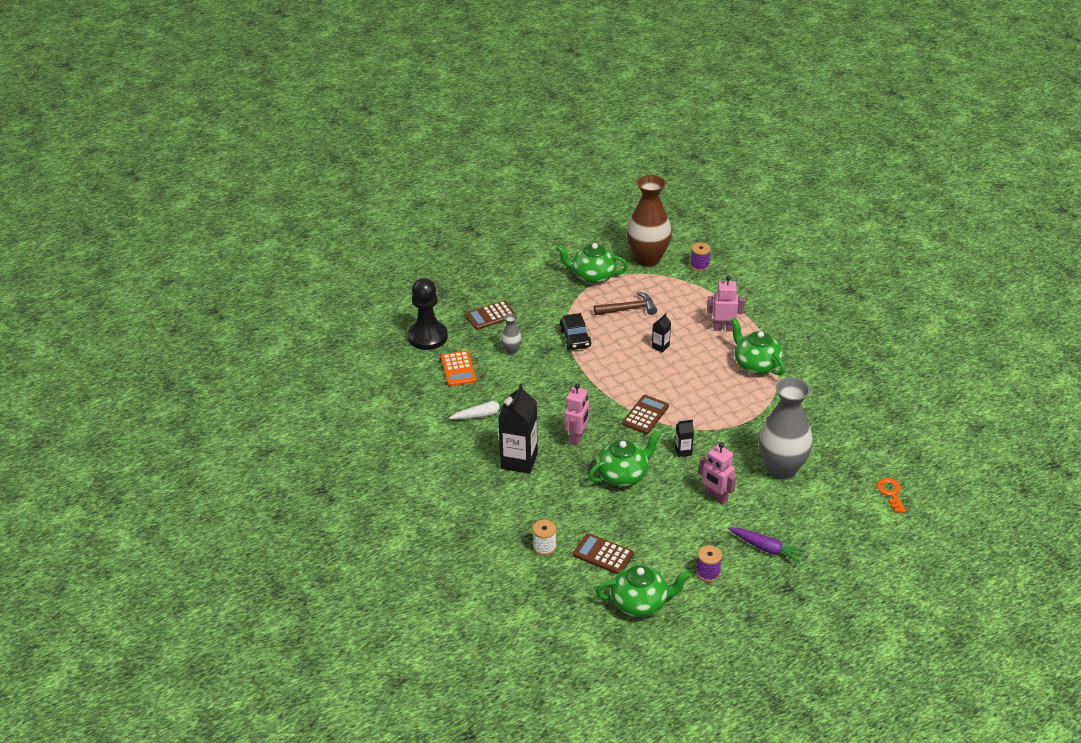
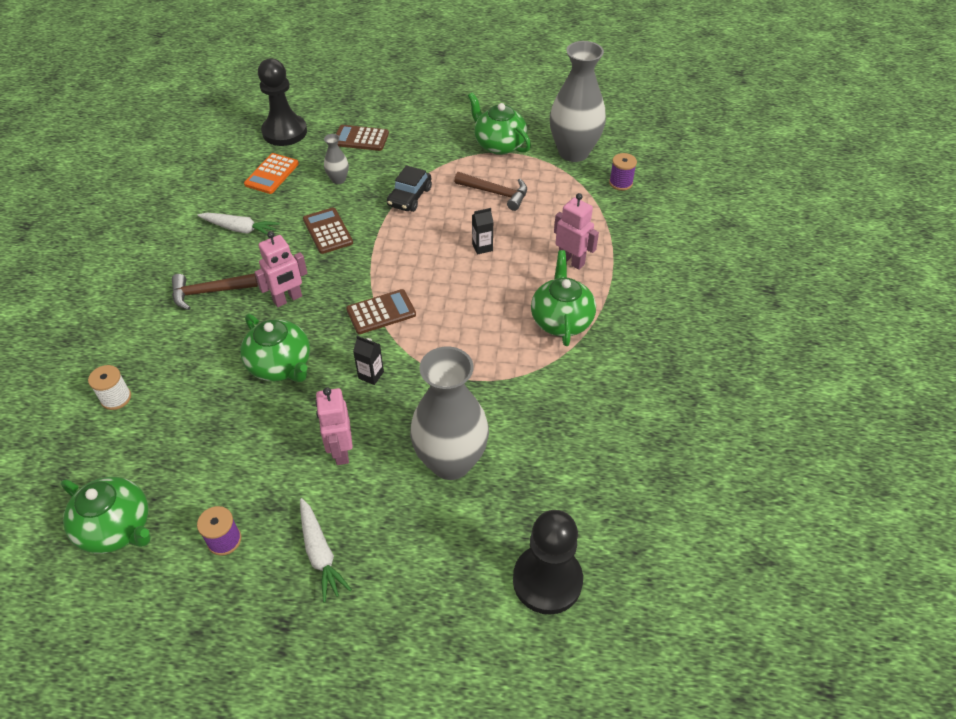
camera: 35 degrees right, 10 degrees up
black carton [498,384,538,474] -> brown hammer [172,273,258,310]
brown calculator [573,533,634,574] -> brown calculator moved to [303,208,353,254]
green teapot [589,431,661,487] -> green teapot turned 45 degrees clockwise [241,314,310,382]
brown vase [626,175,672,267] -> grey vase [550,41,606,162]
purple carrot [728,527,807,564] -> white carrot [300,498,352,602]
orange key [877,478,906,513] -> black pawn [513,510,583,615]

